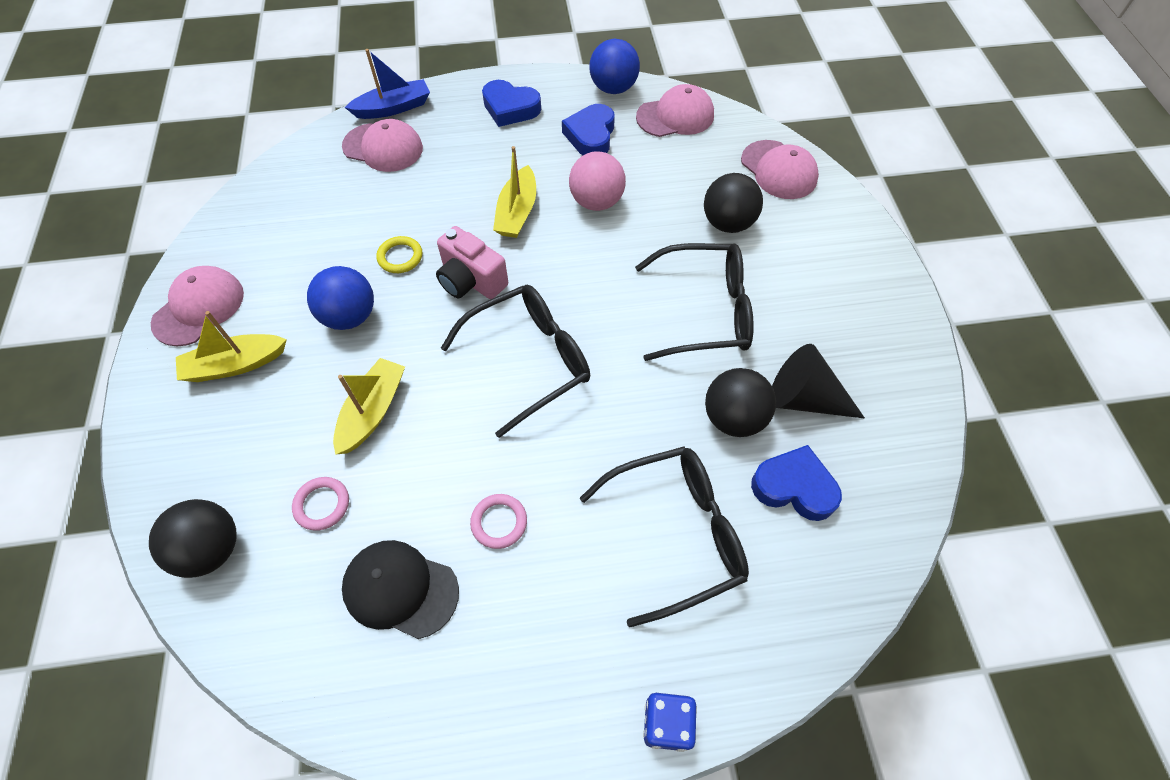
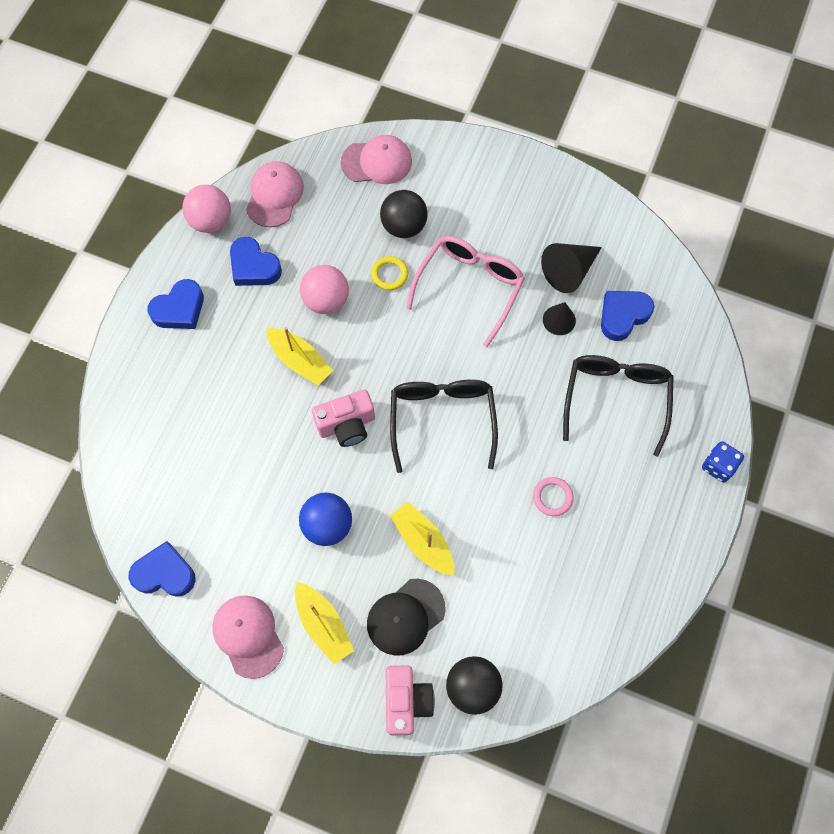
camera: 60 degrees left, 10 degrees up
yellow boat [176,311,287,382] -> yellow boat turned 45 degrees counterclockwise [295,582,354,664]
pink ring [292,477,349,531] -> none
pink cap [342,119,423,172] -> none
black cap [342,540,459,639] -> black cap moved to [367,579,445,656]
blue boat [345,49,430,119] -> none
yellow ring [376,236,422,273] -> yellow ring moved to [371,256,408,290]
blue ball [589,39,640,94] -> pink ball [182,185,231,233]
black glasses [635,243,754,361] -> pink glasses [406,236,525,347]
black ball [705,368,776,437] -> black cone [543,302,576,335]
none -> blue heart [129,541,195,597]
none -> pink camera [386,665,435,736]

